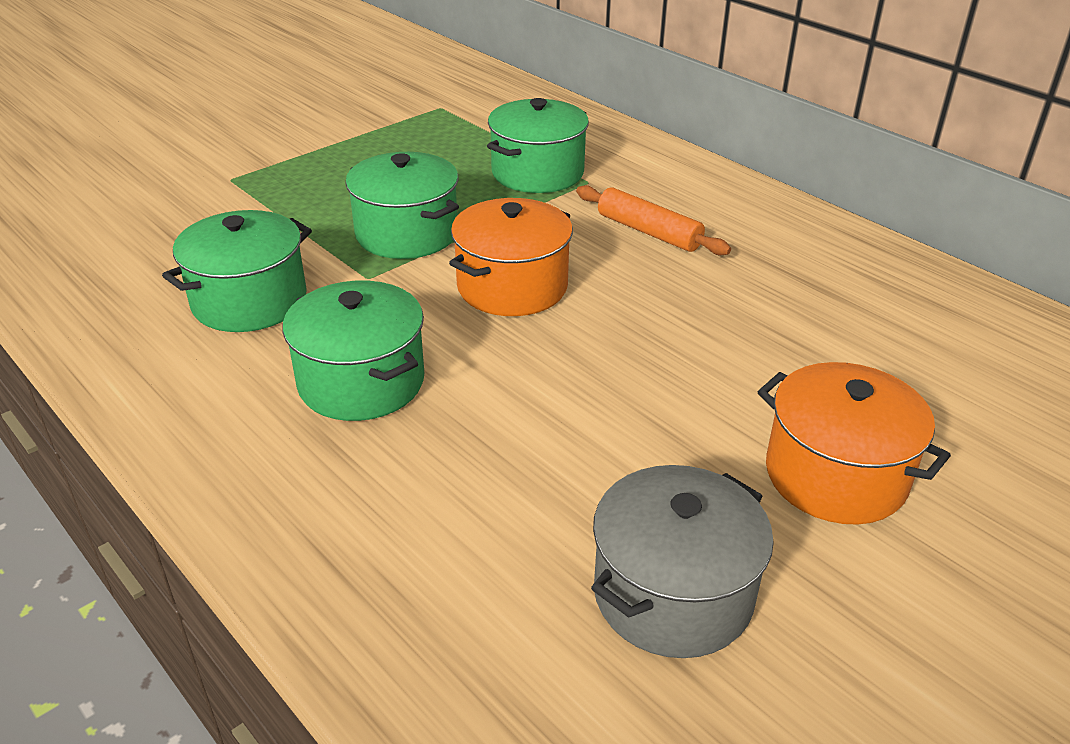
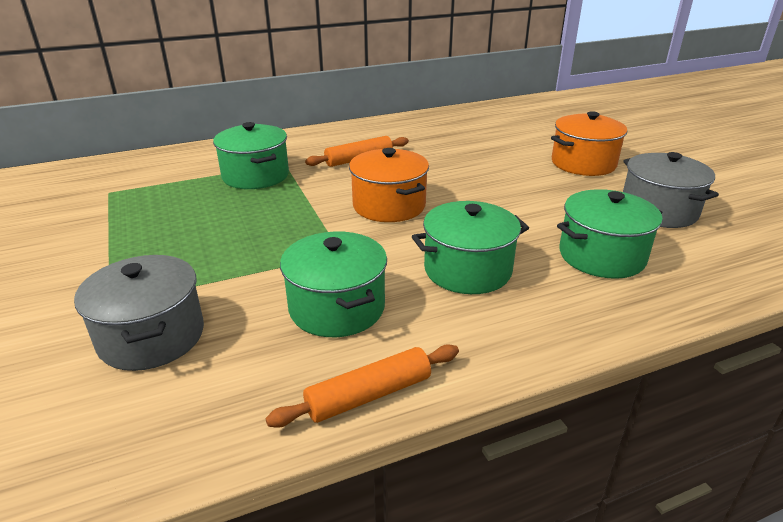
camera: 70 degrees left, 5 degrees down
green pot [345,152,459,259] -> green pot moved to [557,189,663,279]
none -> grey pot [74,255,204,371]
none -> orange rolling pin [265,344,459,428]

